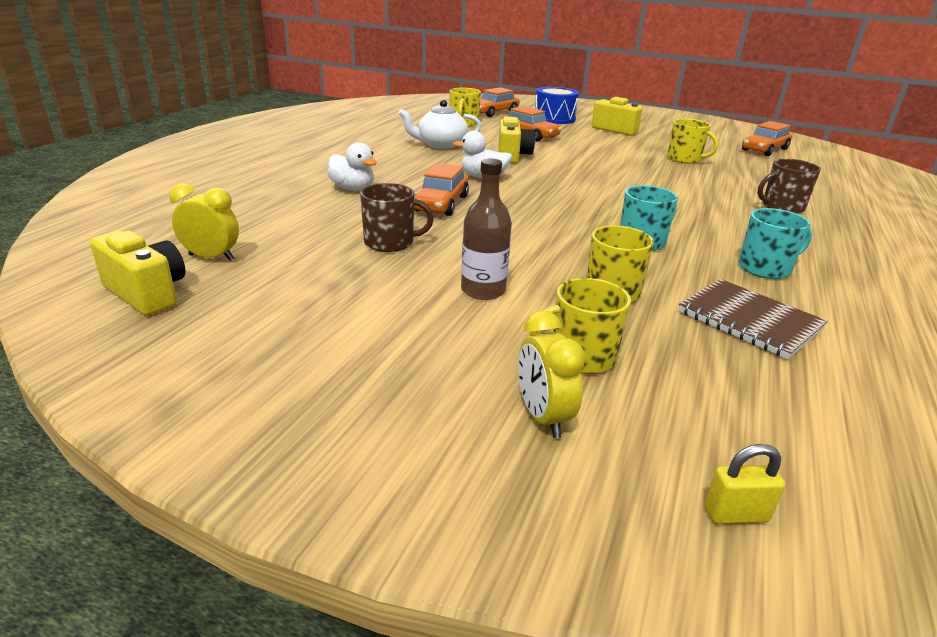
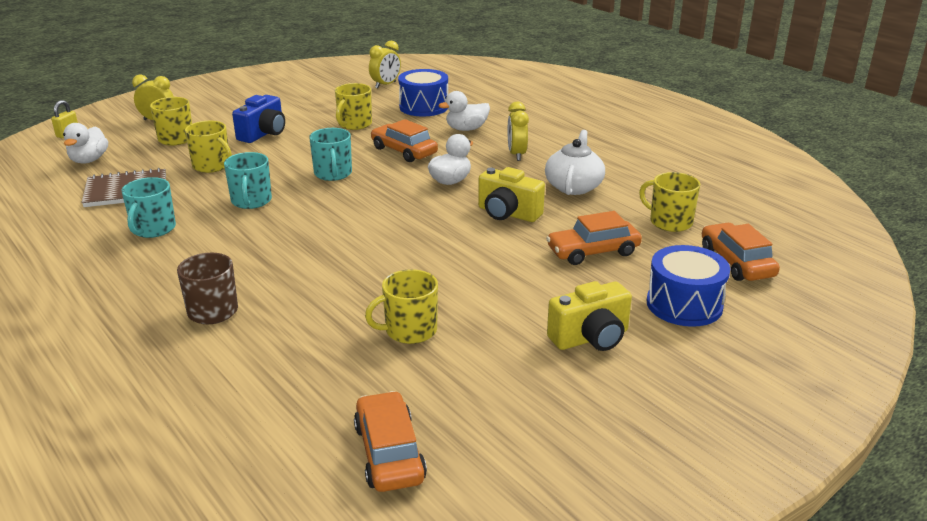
camera: 120 degrees right, 0 degrees up
yellow camera [90,231,185,316] -> none
brown mug [360,183,434,252] -> yellow mug [335,83,372,130]
brown bottle [461,158,512,300] -> blue camera [232,95,285,143]
none -> white duck [63,123,108,164]
none -> turquoise mug [309,128,352,181]
none -> blue drum [398,69,448,116]
none -> yellow clock [508,102,529,161]

